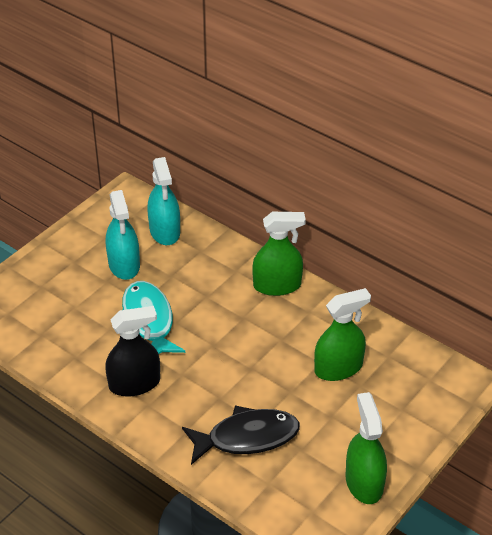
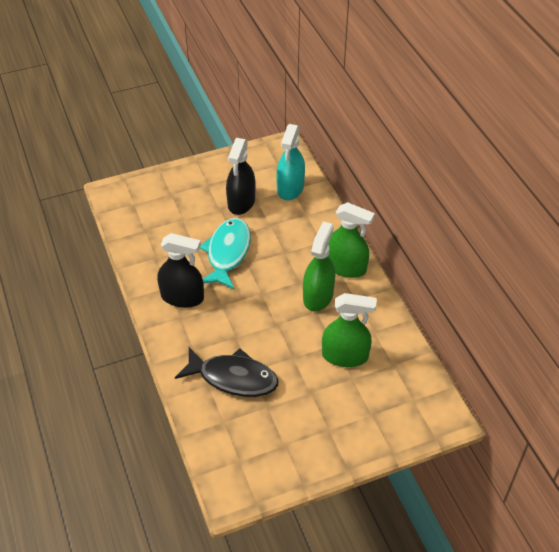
camera: 30 degrees right, 5 degrees up
turquoise spray bottle [106,190,140,280] -> black spray bottle [226,138,255,215]
green spray bottle [346,392,387,504] -> green spray bottle moved to [303,221,335,311]

